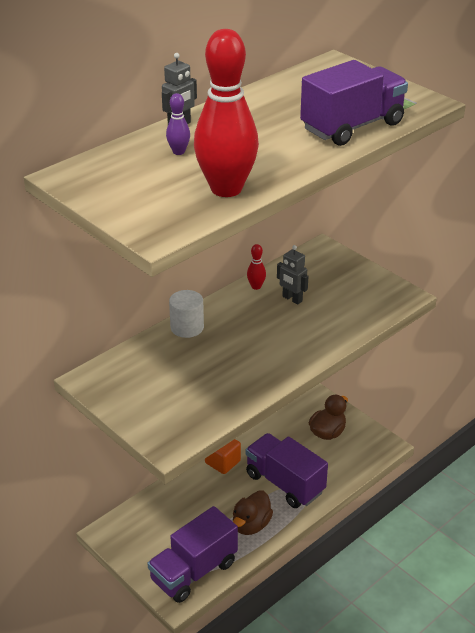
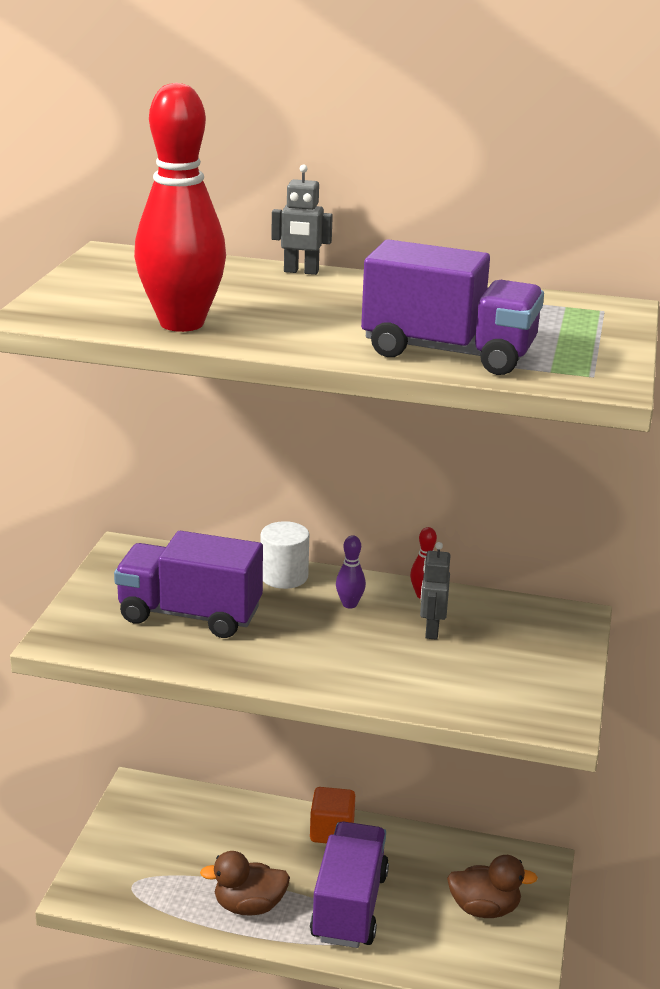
camera: 55 degrees right, 10 degrees down
purple truck [147,506,238,603] -> purple truck moved to [114,531,263,638]
purple bowling pin [166,93,190,155] -> purple bowling pin moved to [336,535,366,608]

